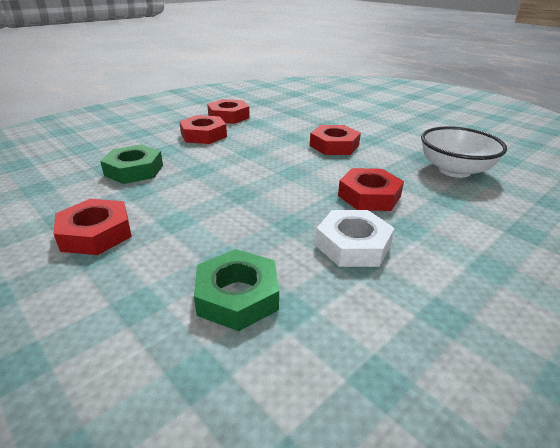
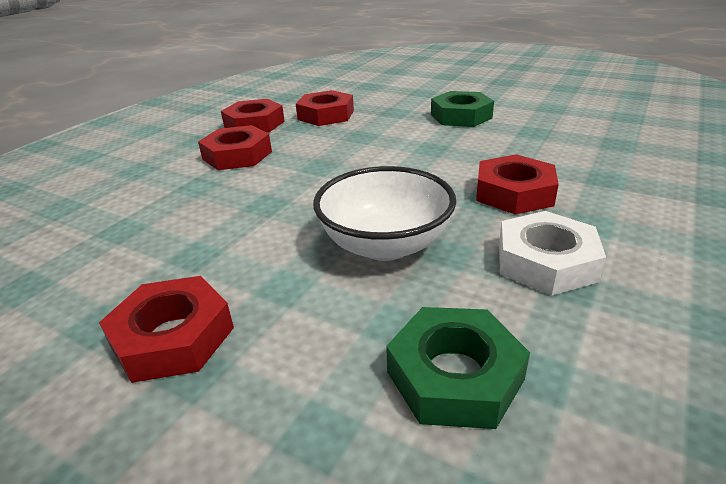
camera: 15 degrees left, 0 degrees up
green nut [100,145,163,184] -> green nut moved to [431,91,494,127]
red nut [310,125,361,155] -> red nut moved to [296,90,354,126]
white bowl [421,126,507,178] -> white bowl moved to [313,166,456,261]

